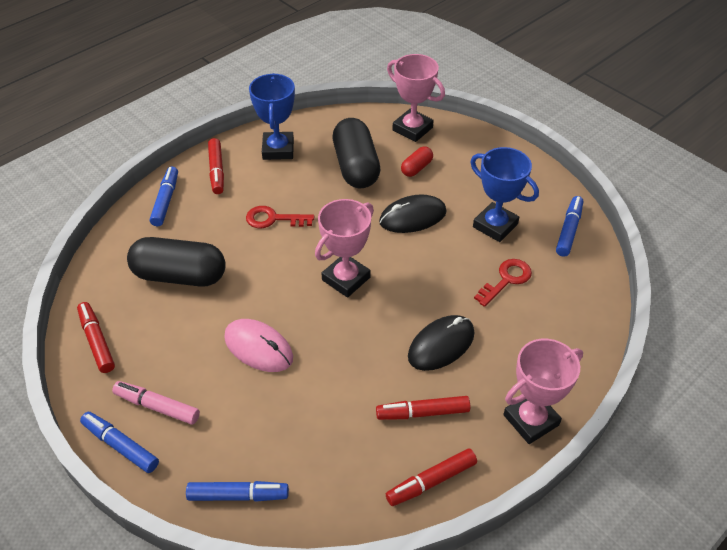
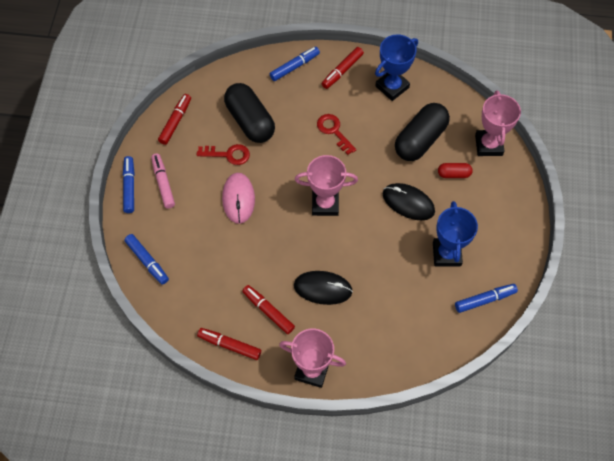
camera: 50 degrees right, 15 degrees up
red key [474,259,532,307] -> red key moved to [197,144,250,165]

